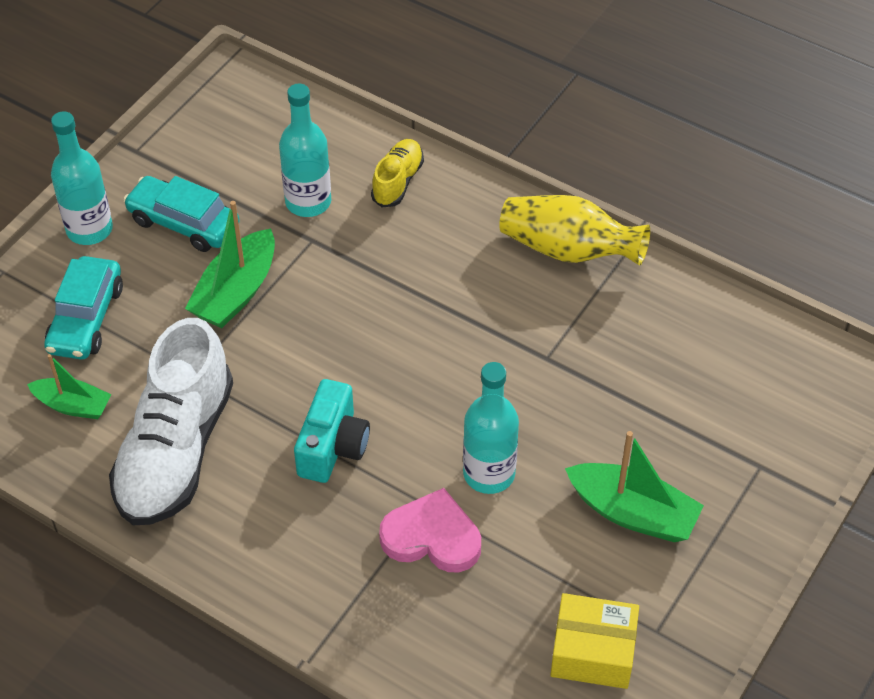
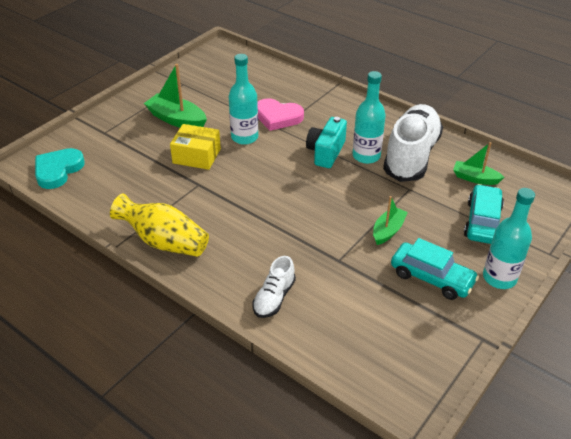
camera: 175 degrees left, 10 degrees down
green boat [185,201,275,328] -> green boat [373,196,408,245], size x0.64
turquoise bottle [279,83,331,217] -> turquoise bottle moved to [352,71,386,164]
yellow shoe [371,139,424,207] -> white shoe [253,256,296,318]
yellow box [550,593,639,689] -> yellow box moved to [170,124,221,170]
none -> turquoise heart [35,148,85,189]

